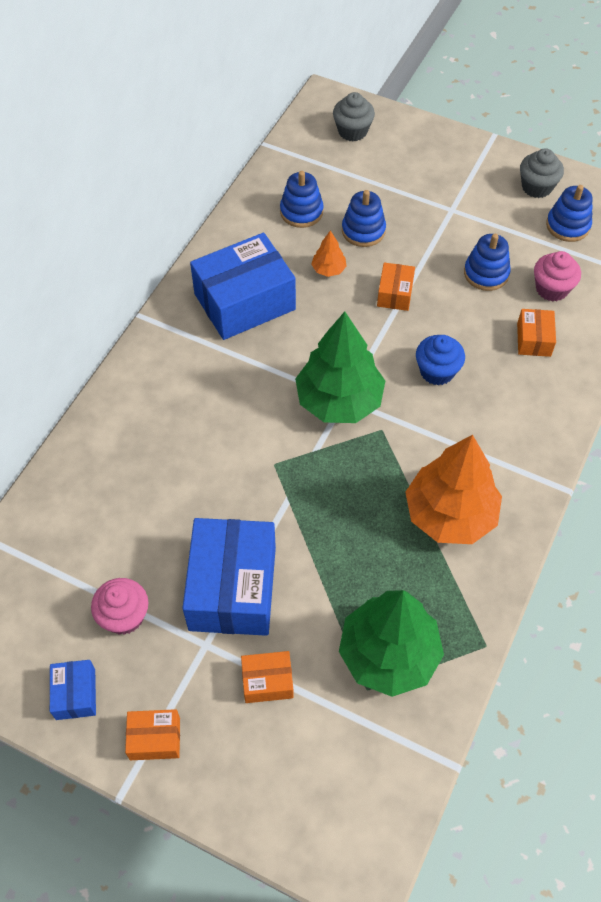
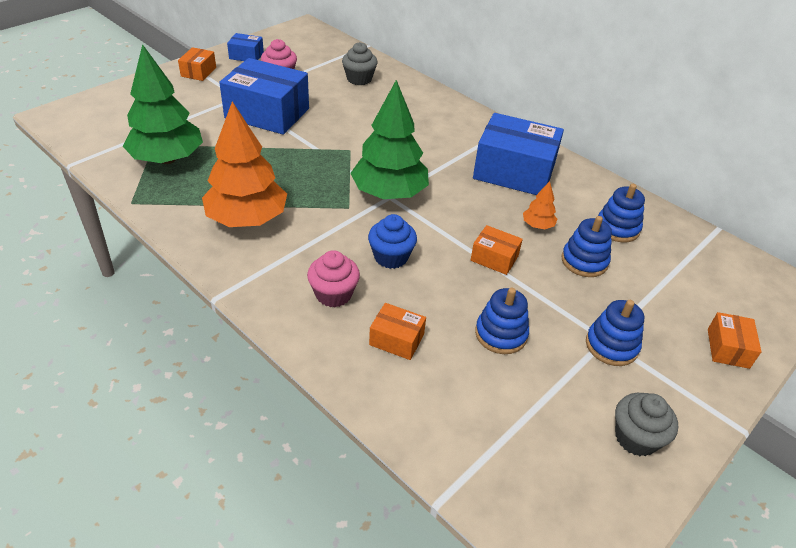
camera: 105 degrees right, 15 degrees down
blue box [190,233,296,340] -> blue box turned 60 degrees counterclockwise [473,113,564,195]
orange box [241,651,294,703] -> orange box moved to [708,312,762,369]
grey cupcake [333,92,375,141] -> grey cupcake moved to [342,42,377,85]
pink cupcake [534,251,581,302] -> pink cupcake moved to [307,250,360,307]
blue stacking toy [546,185,593,242] -> blue stacking toy moved to [586,300,644,366]

